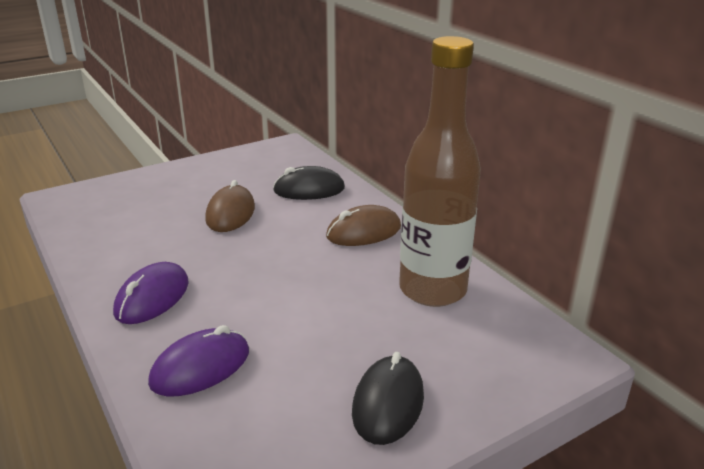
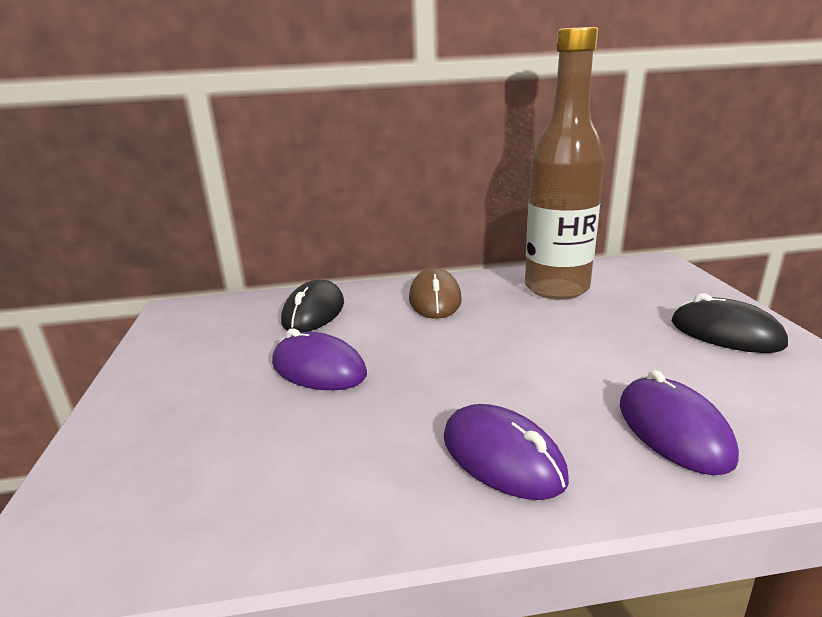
camera: 65 degrees left, 5 degrees down
brown mouse [205,180,255,232] -> purple mouse [272,328,367,390]

